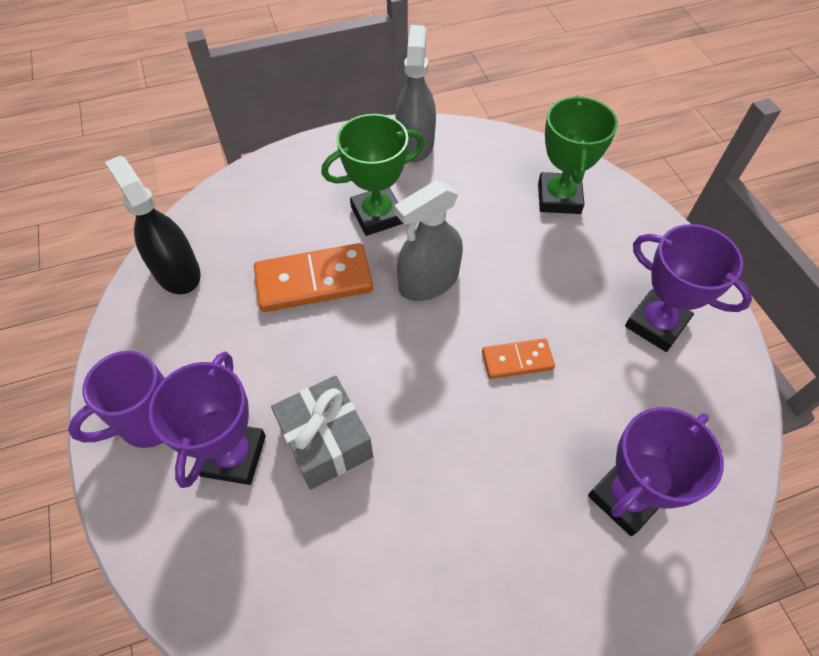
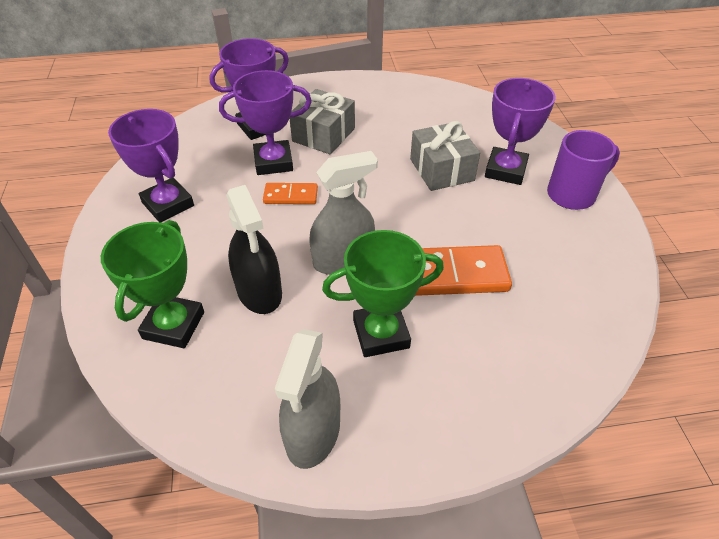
camera: 170 degrees left, 10 degrees down
black spray bottle [105,155,201,294] -> black spray bottle moved to [226,185,282,314]
none -> purple trophy [219,70,312,175]
none -> grey gift [290,89,355,155]

